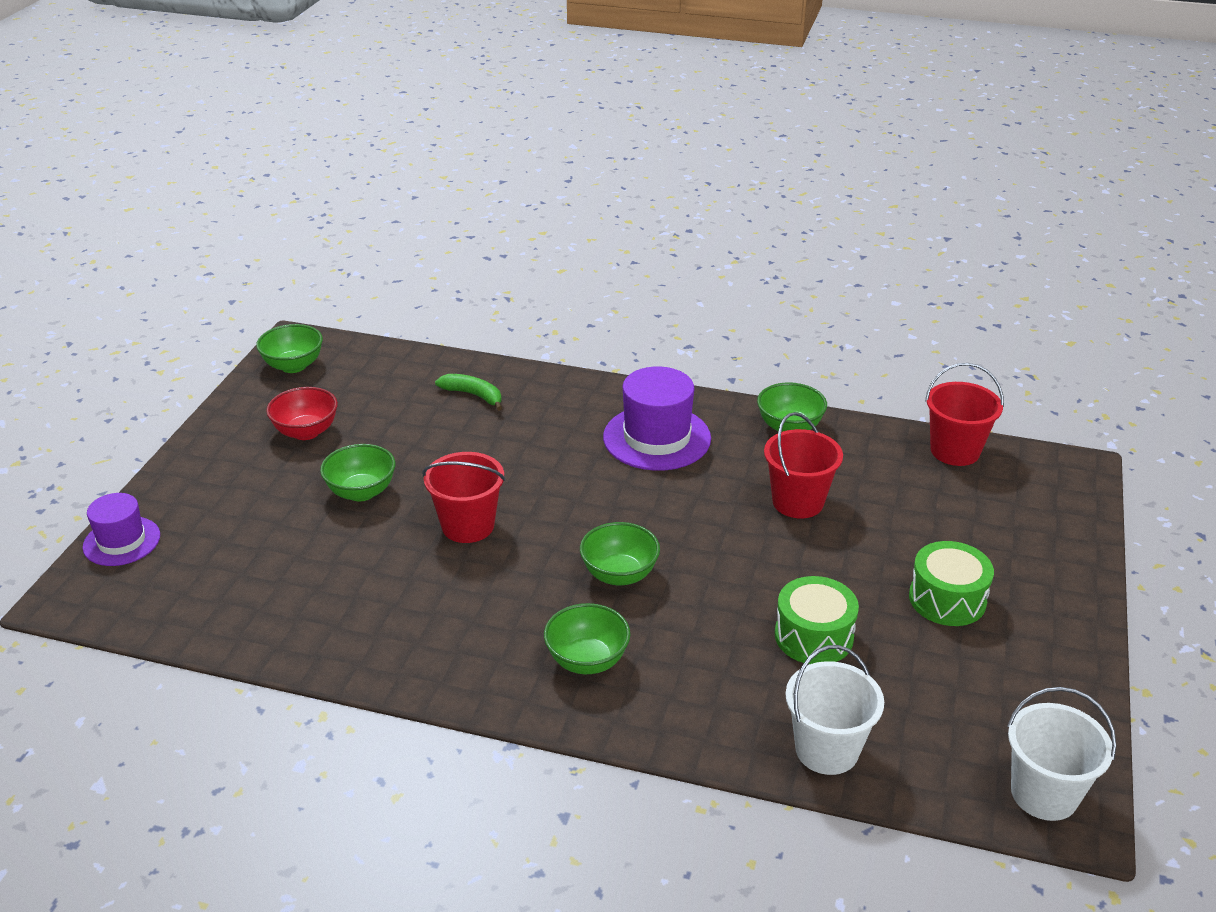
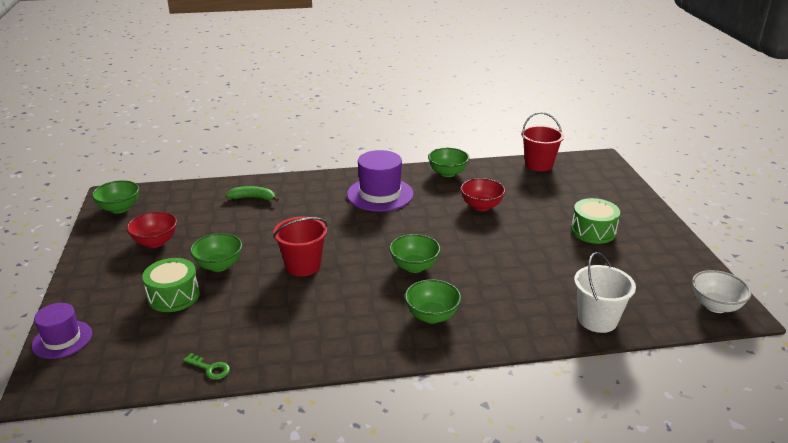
camera: 25 degrees left, 5 degrees down
red bucket [764,412,843,518] -> red bowl [460,178,505,211]
green drum [775,576,859,664] -> green drum moved to [142,258,200,312]
white bucket [1007,687,1116,821] -> white bowl [692,270,752,313]
none -> green key [183,353,230,380]

